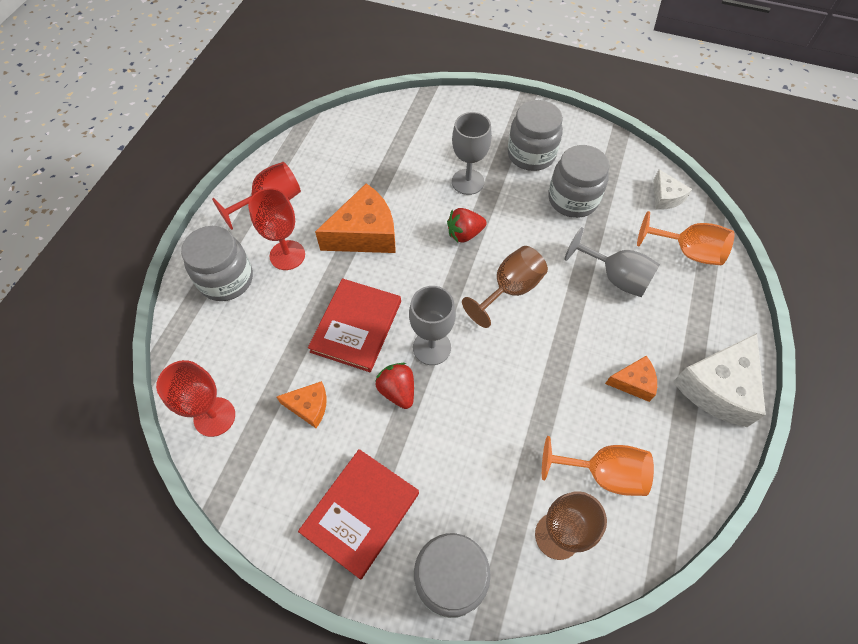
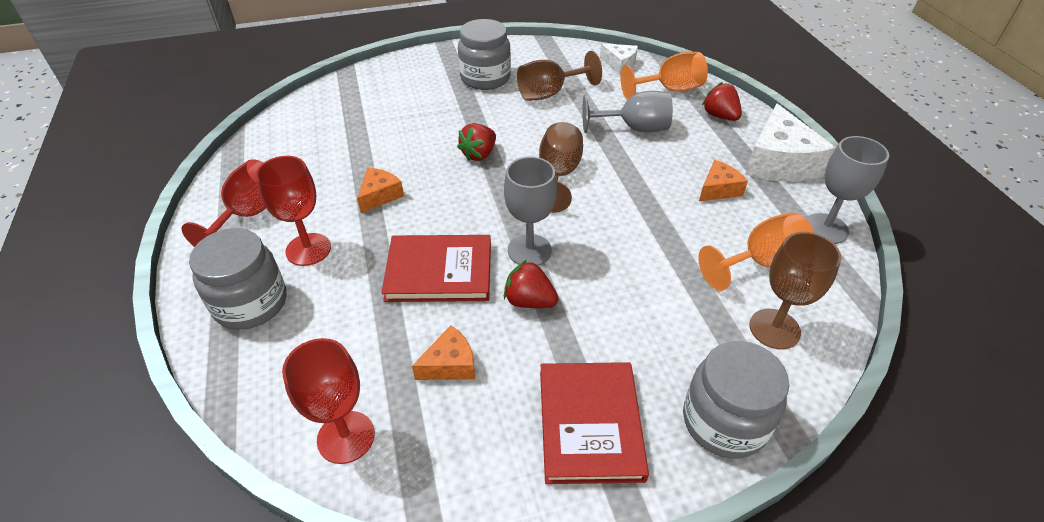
camera: 35 degrees left, 15 degrees down
red book [308,278,401,372] -> red book turned 75 degrees counterclockwise [381,235,491,302]
orange cheese [315,183,396,253] -> orange cheese [357,168,404,213], size x0.53
grey goblet [452,112,492,195] -> grey goblet moved to [806,136,889,244]
grey jar [548,145,610,218] -> brown goblet [517,51,602,101]
none -> red strawberry [702,82,742,121]

